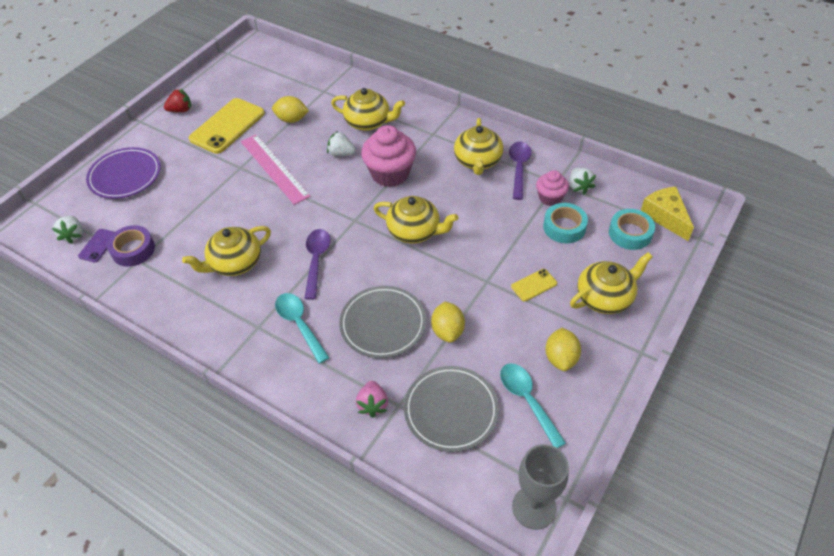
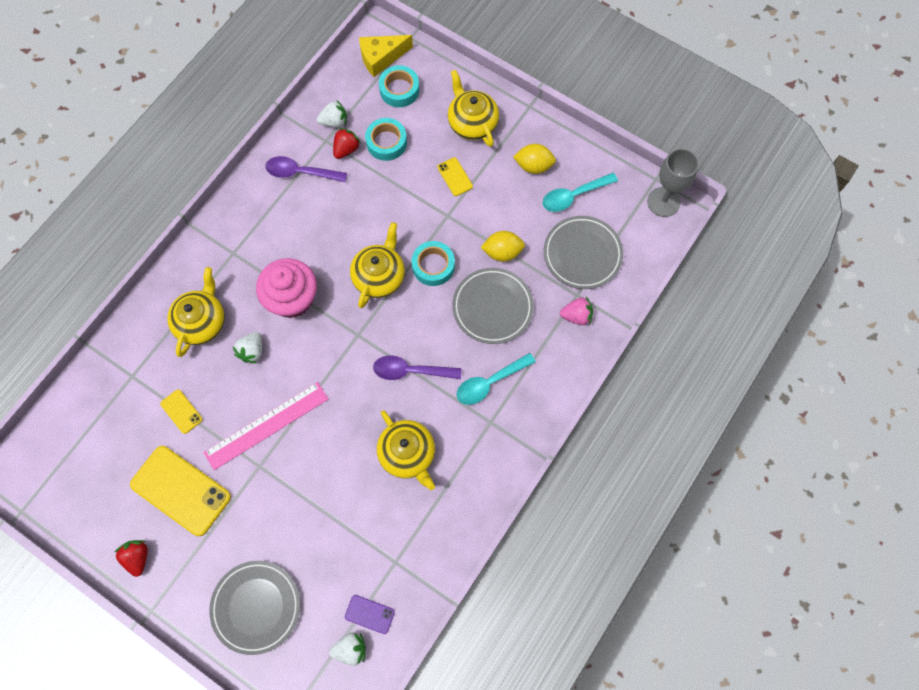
camera: 90 degrees left, 20 degrees up
purple plate [86,147,161,199] -> grey plate [209,561,300,655]
purple tape [107,225,155,267] -> none
yellow lemon [272,96,309,123] -> yellow phone [160,390,203,434]
yellow teapot [454,118,504,175] -> none
pink cupcake [536,170,569,206] -> red strawberry [333,128,361,159]
none -> turquoise tape [412,241,455,286]

